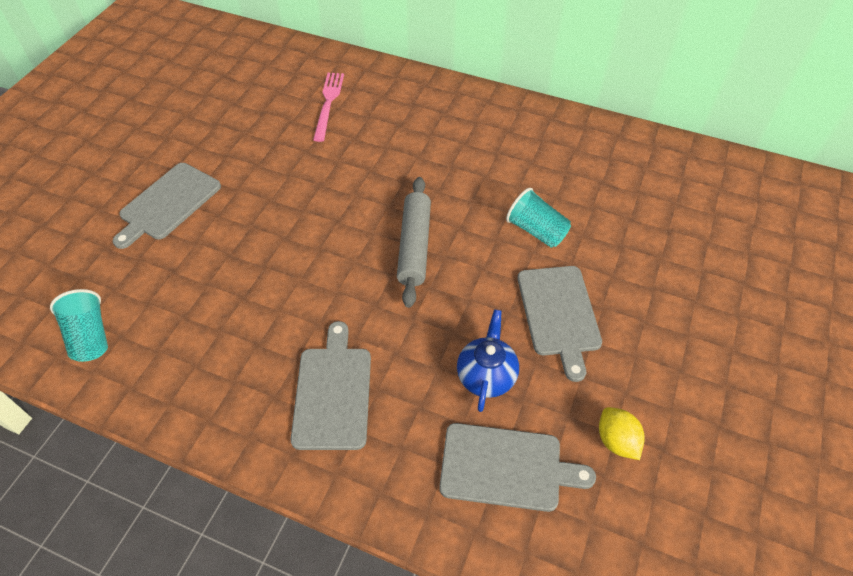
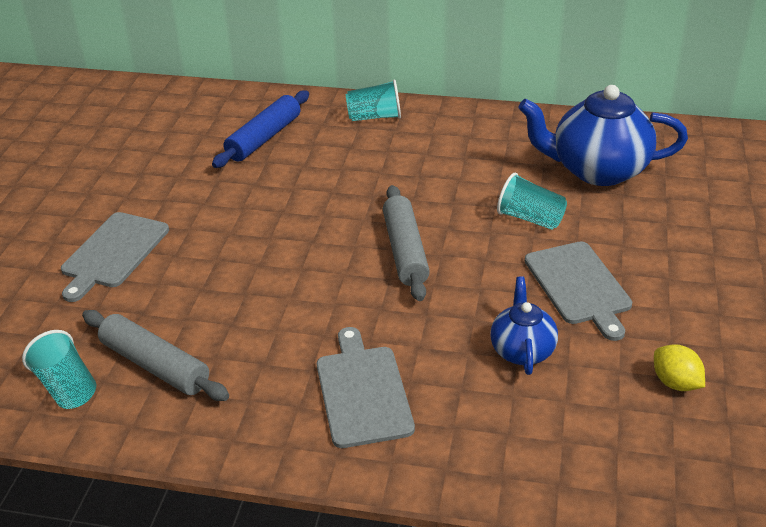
camera: 10 degrees left, 15 degrees down
pink fork [313,73,344,142] -> blue rolling pin [212,91,309,168]
grey cutting board [439,423,596,512] -> none
none -> grey rolling pin [82,310,229,401]
none -> turquoise cup [346,79,401,121]
none -> blue teapot [518,85,688,186]

